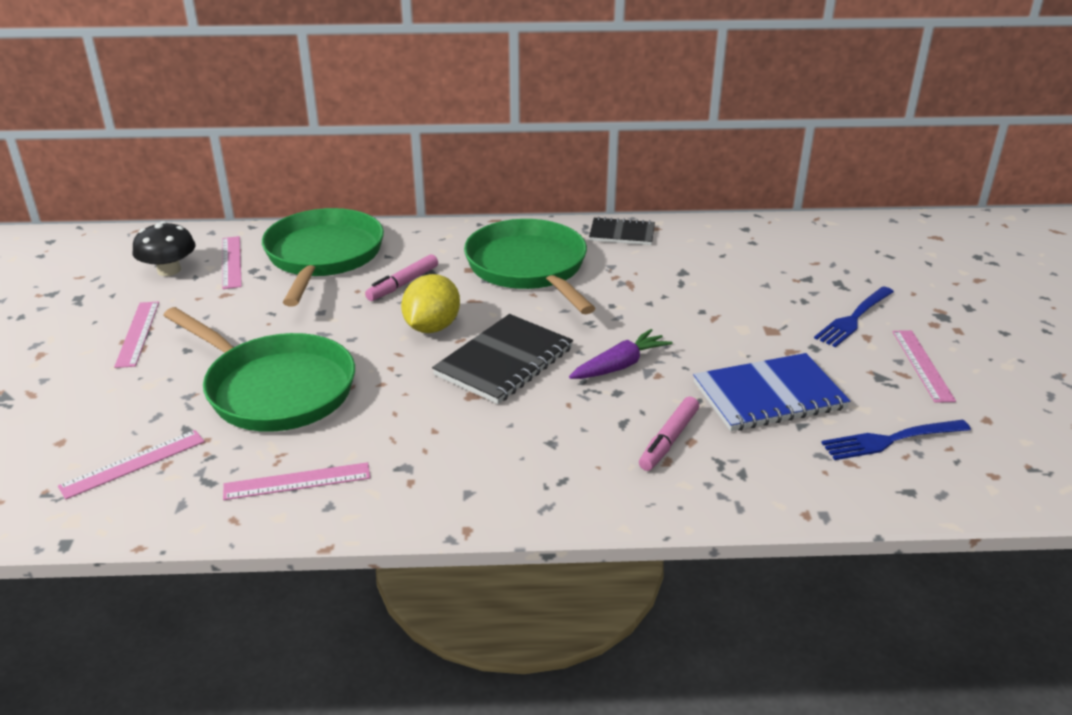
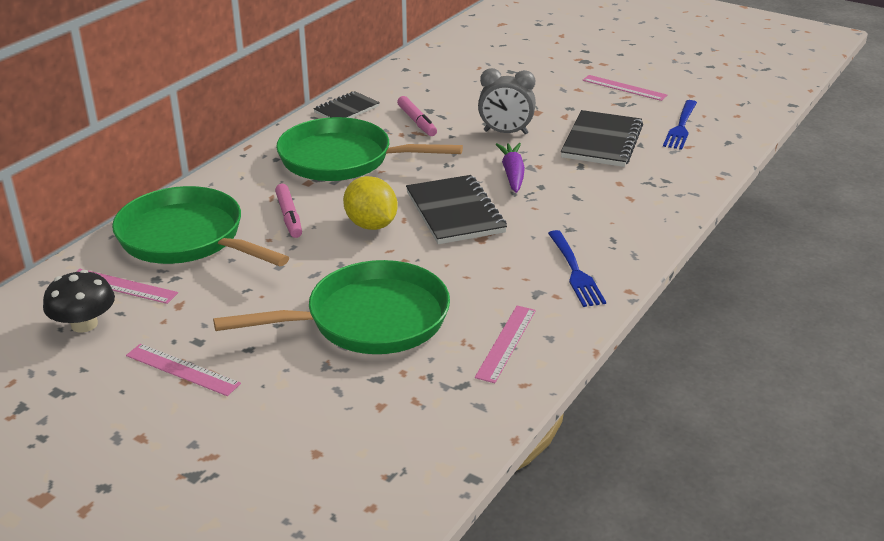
camera: 55 degrees left, 0 degrees up
pink ruler [58,430,205,499] -> none
pink marker [639,397,699,471] -> pink marker moved to [397,96,437,136]
blue notebook [693,353,850,431] -> black notebook [561,110,643,167]
blue fork [814,286,894,347] -> blue fork moved to [548,230,606,307]
none -> grey clock [478,68,536,134]

